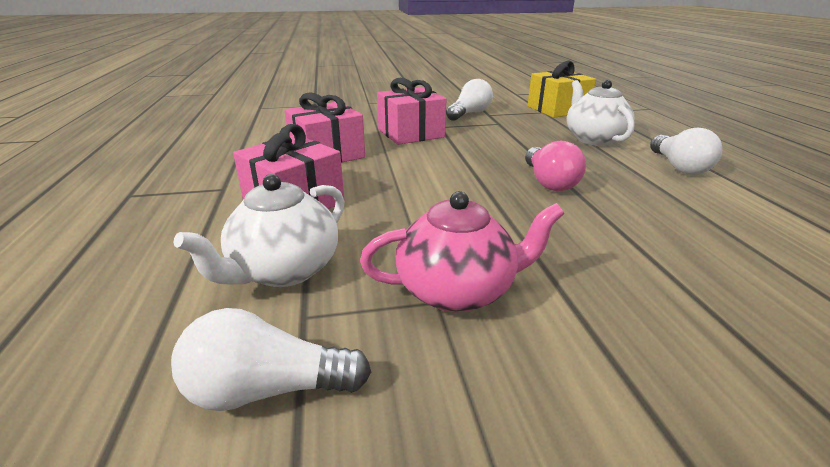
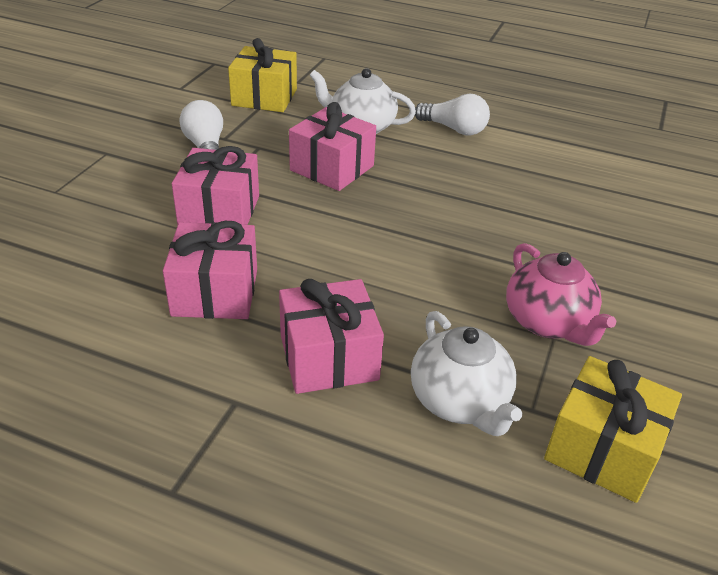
camera: 60 degrees left, 10 degrees up
white light bulb [171,308,371,411] -> yellow gift [544,356,682,503]
pink teapot [360,191,565,313] -> pink teapot turned 135 degrees clockwise [506,243,616,346]
pink light bulb [525,141,586,191] -> none
none -> pink gift [289,102,376,191]

